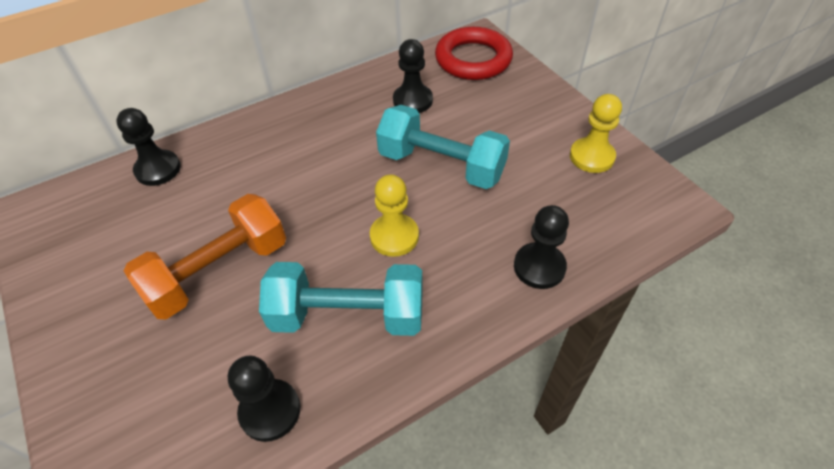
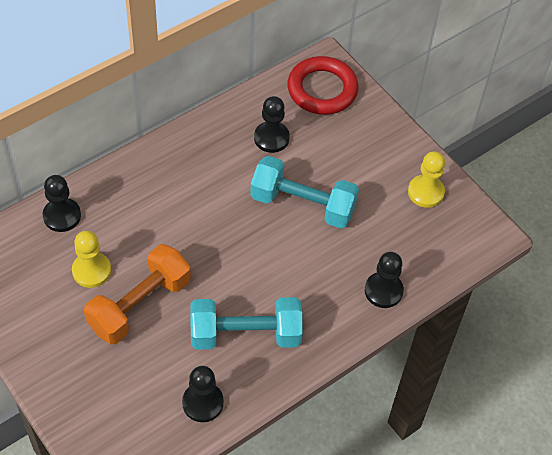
camera: 10 degrees left, 5 degrees up
yellow pawn [370,175,419,257] -> yellow pawn moved to [72,231,111,288]

